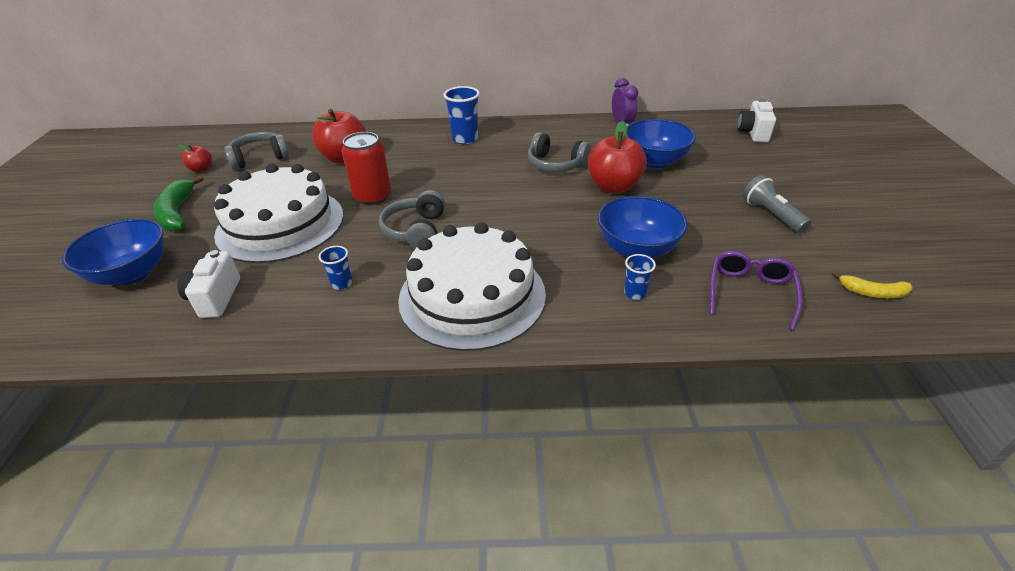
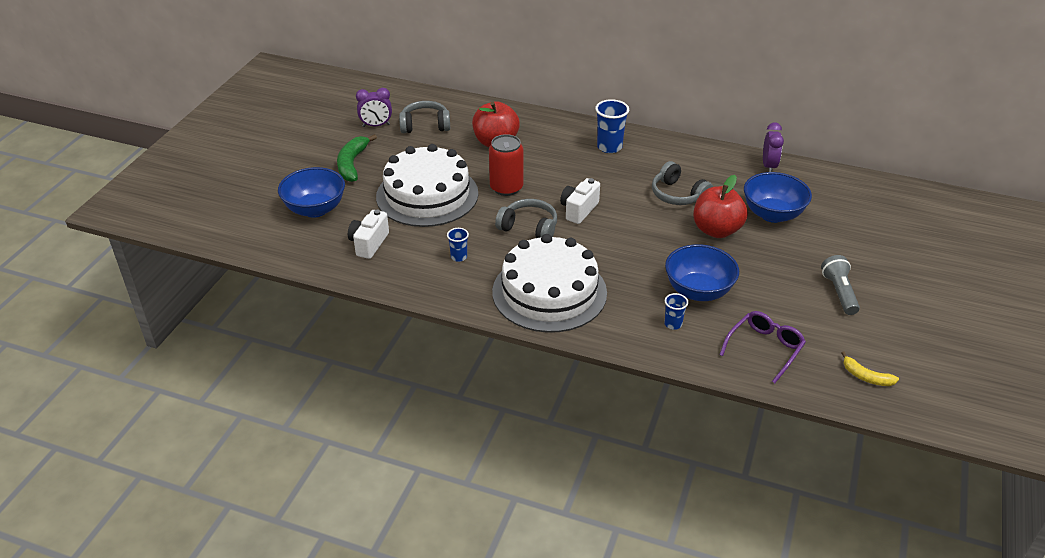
camera: 20 degrees right, 0 degrees up
red apple [178,145,212,172] -> purple clock [356,88,392,127]
grey headphones [379,190,445,249] -> grey headphones turned 90 degrees clockwise [495,199,557,238]
white camera [737,99,776,143] -> white camera moved to [560,178,600,224]

